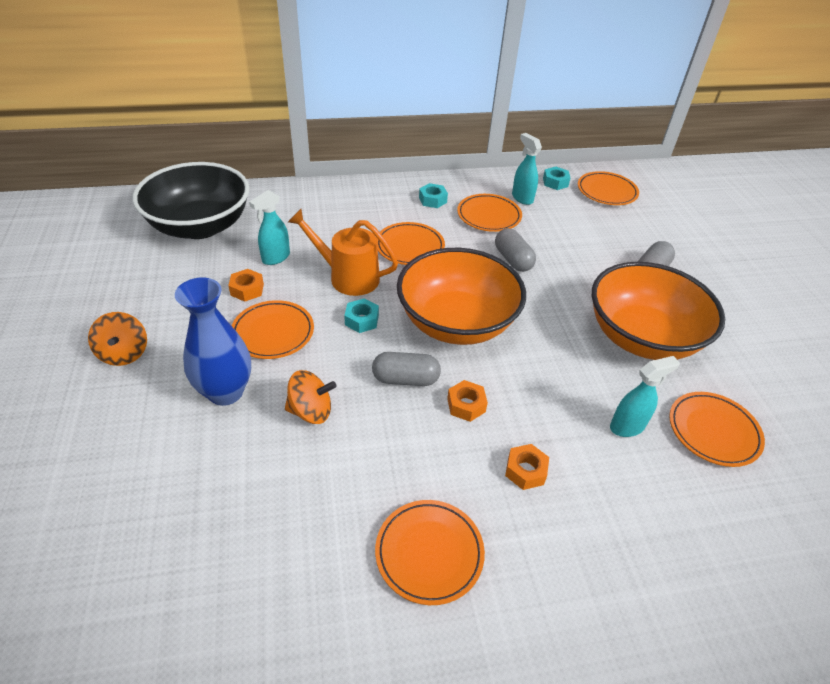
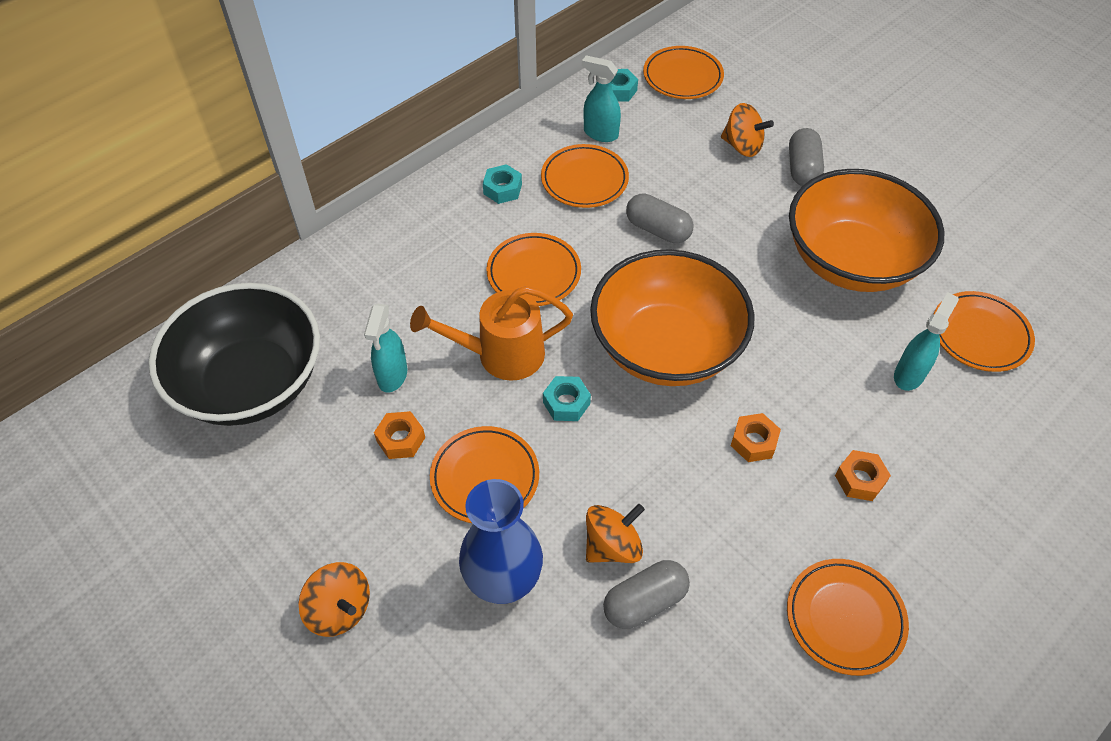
camera: 30 degrees left, 10 degrees up
grey capsule [372,352,441,386] -> grey capsule moved to [603,560,690,629]
none -> orange spinning top [721,103,774,157]

